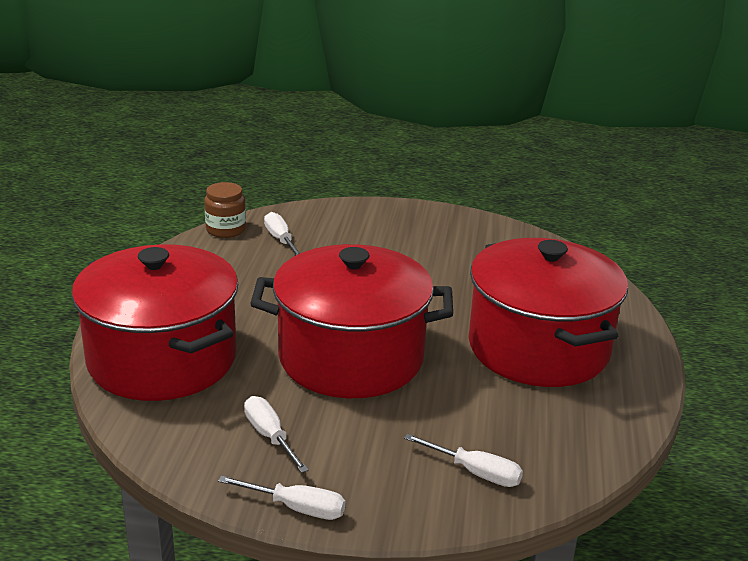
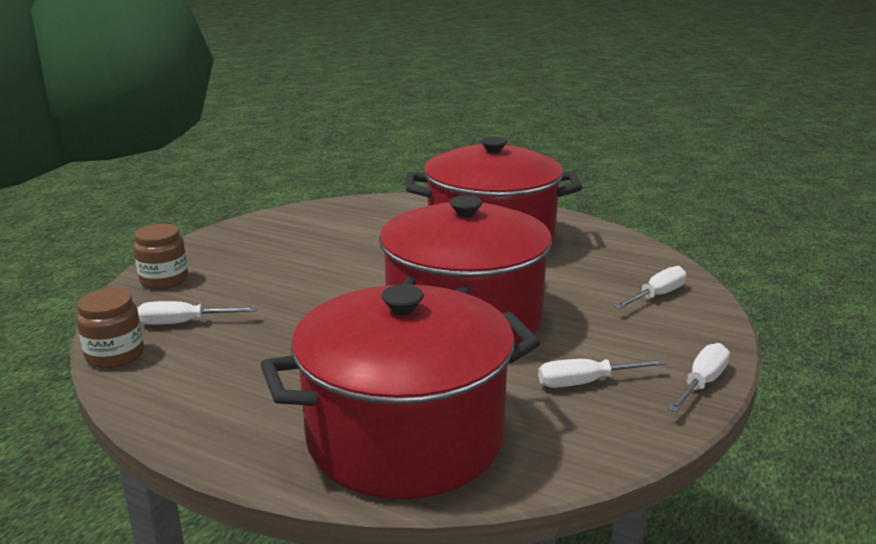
camera: 70 degrees left, 5 degrees down
none -> brown jar [133,224,188,289]

